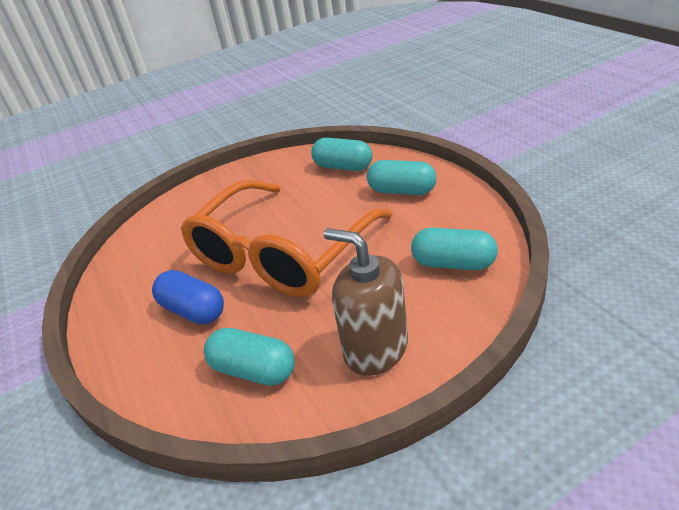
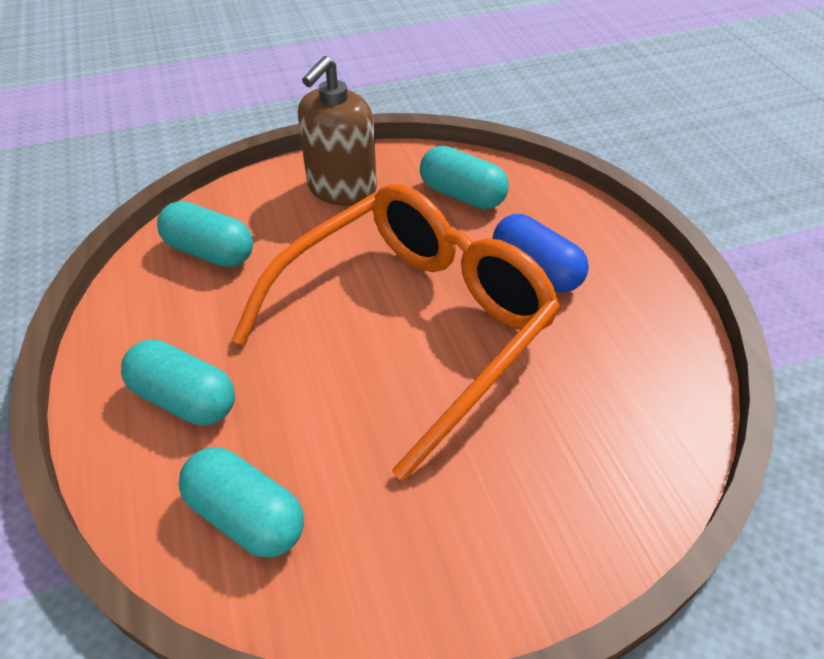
camera: 175 degrees left, 10 degrees up
brown soap dispenser [324,228,408,376] -> brown soap dispenser turned 75 degrees clockwise [298,56,377,206]

